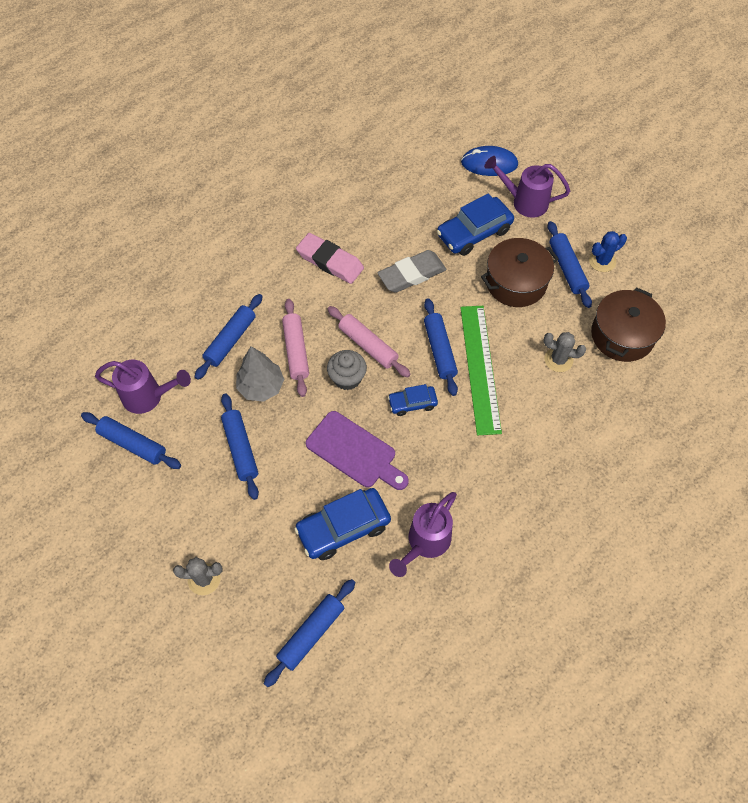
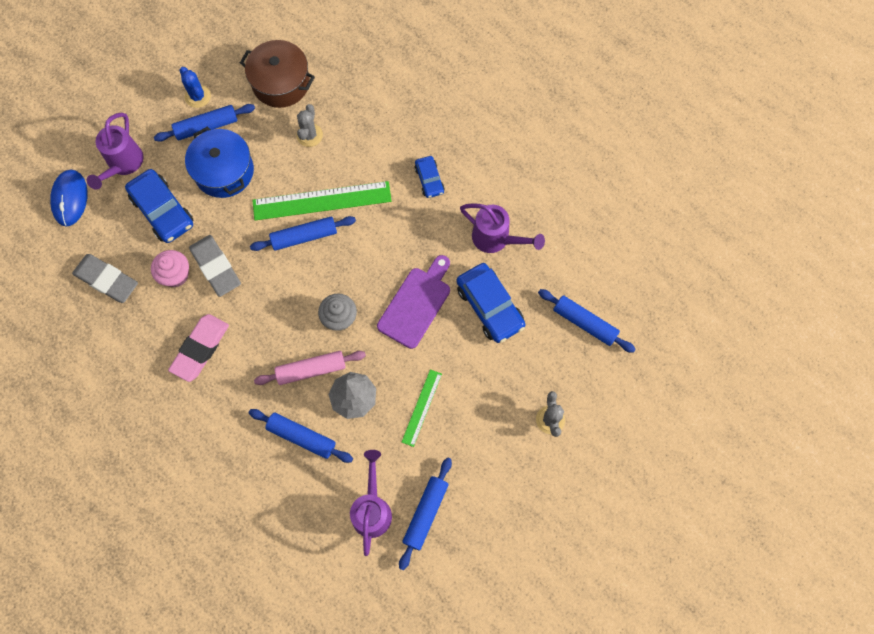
camera: 95 degrees left, 10 degrees up
blue rolling pin [221,394,259,500] -> green ruler [402,369,442,447]
pink rolling pin [328,306,411,377] -> none
blue car [388,384,438,416] -> blue car moved to [415,156,445,198]
brown pot [481,238,559,307] -> blue pot [185,126,254,198]
none -> grey eraser [72,254,138,303]
none -> pink cupcake [151,250,189,287]

